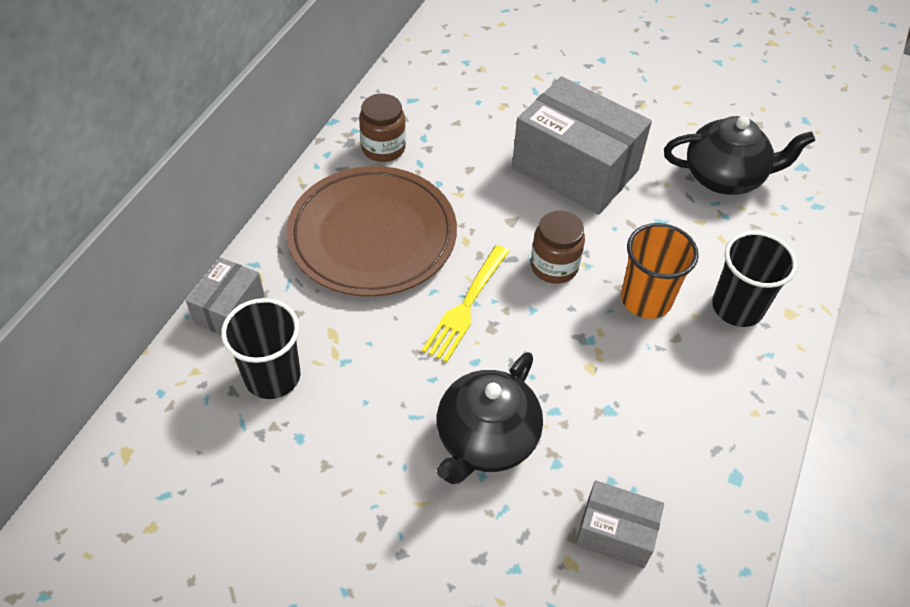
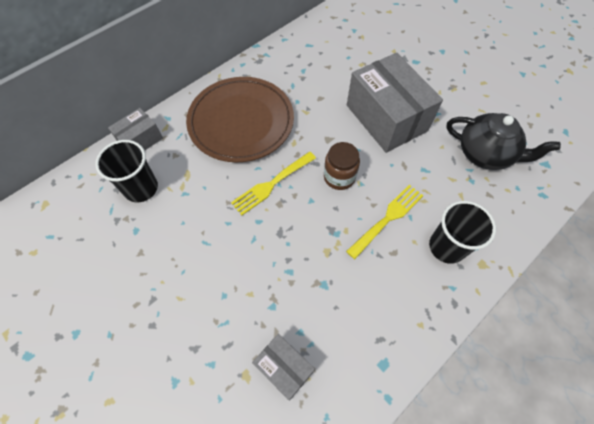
camera: 25 degrees right, 10 degrees up
brown jar [359,94,406,162] -> none
black teapot [437,352,543,484] -> none
orange cup [621,223,699,319] -> yellow fork [346,185,423,259]

